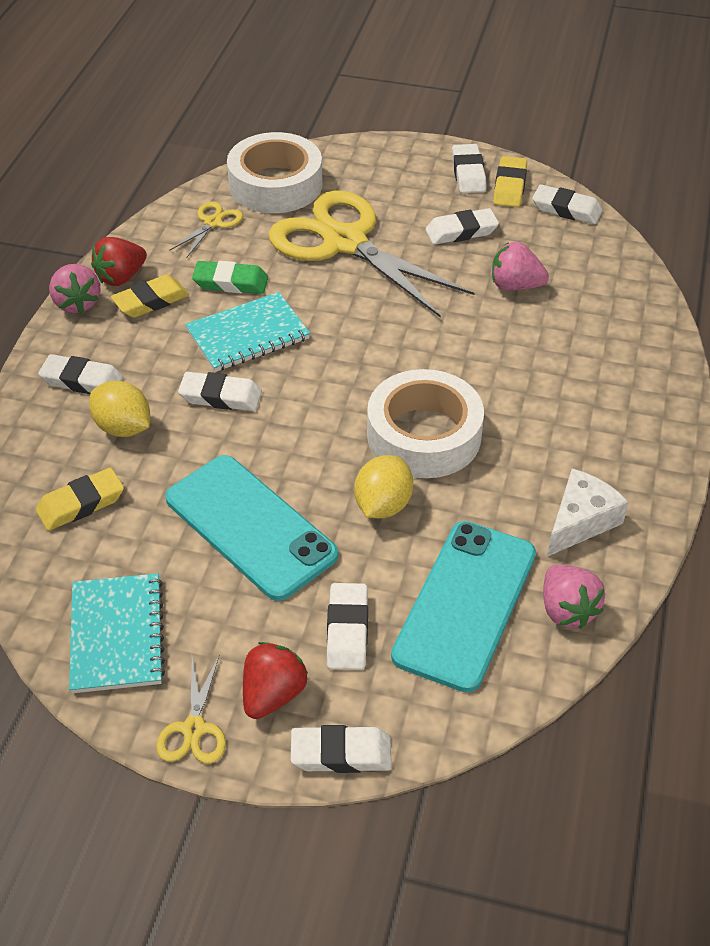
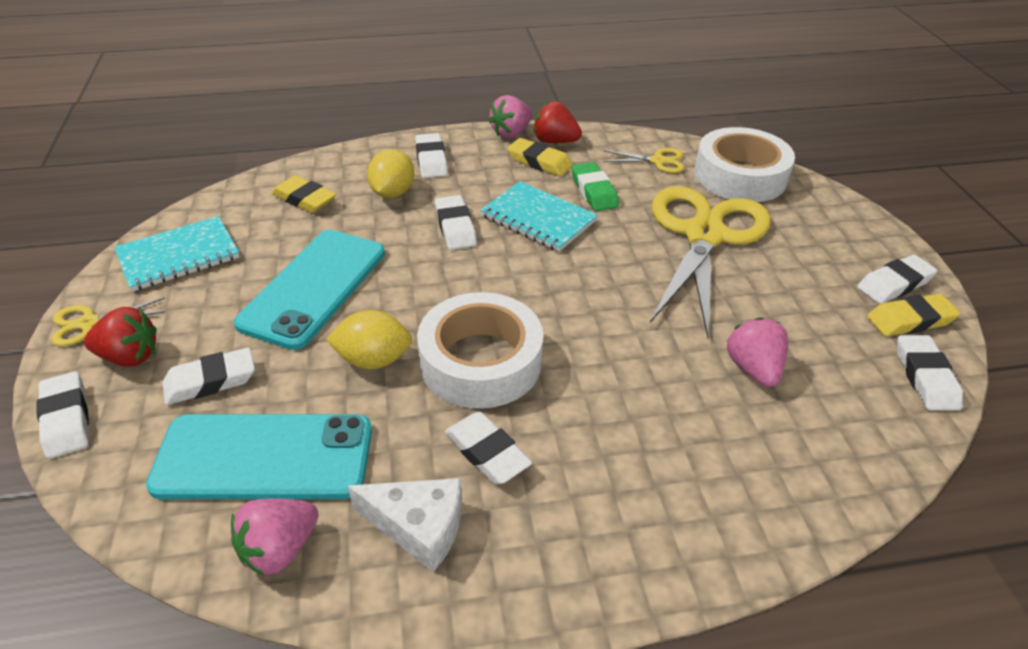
camera: 65 degrees right, 5 degrees down
white eraser [425,208,499,245] -> white eraser moved to [445,412,532,484]

